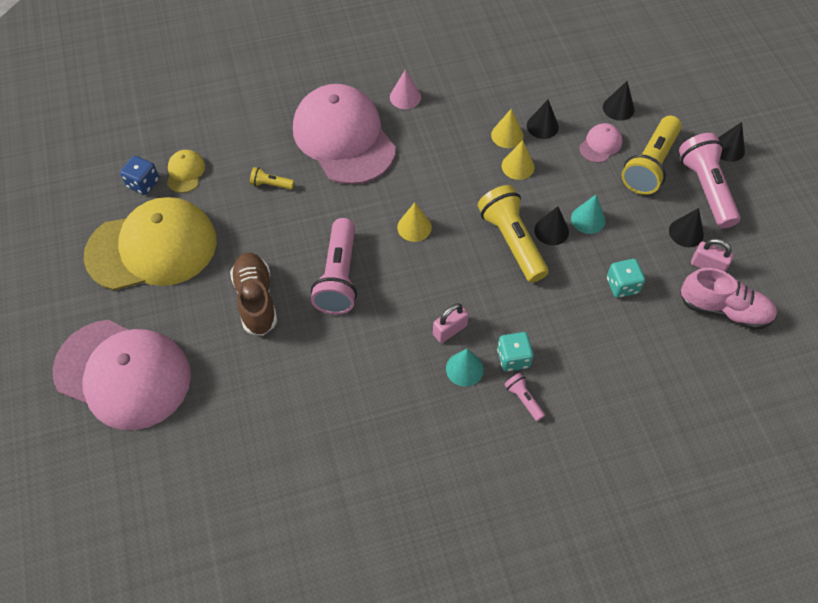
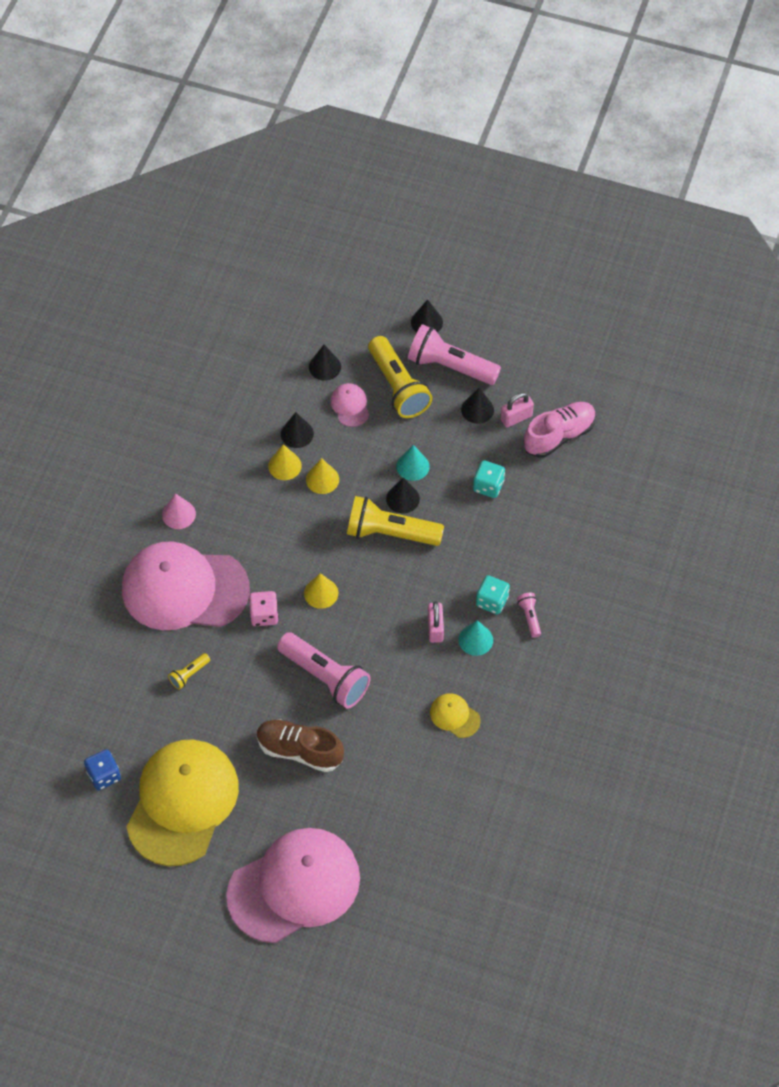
camera: 55 degrees left, 0 degrees up
yellow cap [167,150,205,193] -> yellow cap moved to [430,693,481,738]
pink flashlight [504,373,545,421] -> pink flashlight turned 75 degrees clockwise [517,593,541,638]
none -> pink dice [249,591,279,626]

